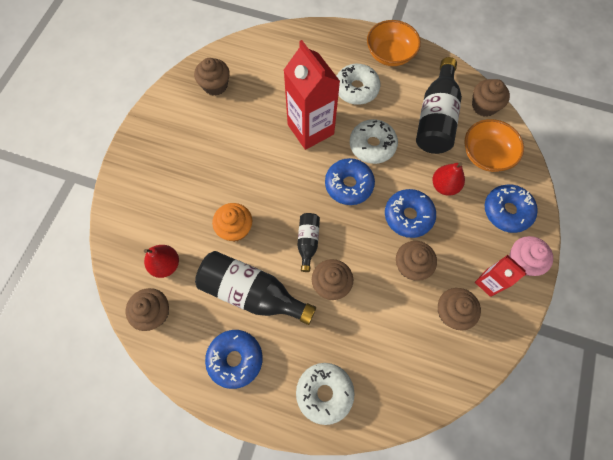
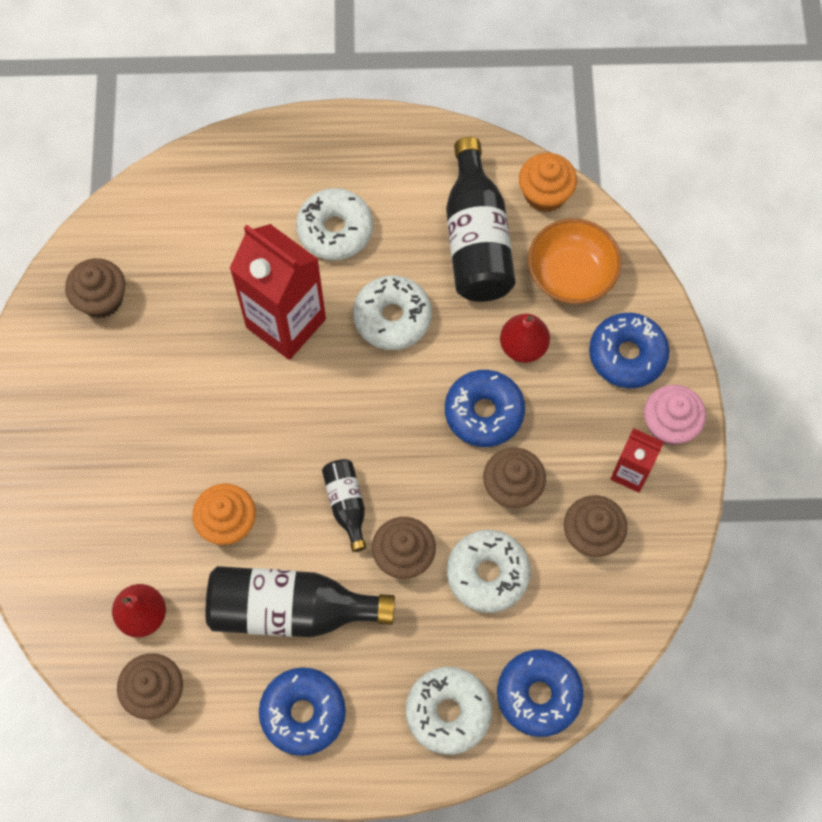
camera: 20 degrees left, 0 degrees up
blue donut [325,158,375,205] -> blue donut moved to [497,650,584,737]
orange bowl [367,20,421,66] -> none
brown cupcake [472,79,510,117] -> orange cupcake [519,153,577,212]
none -> white donut [447,530,531,613]

